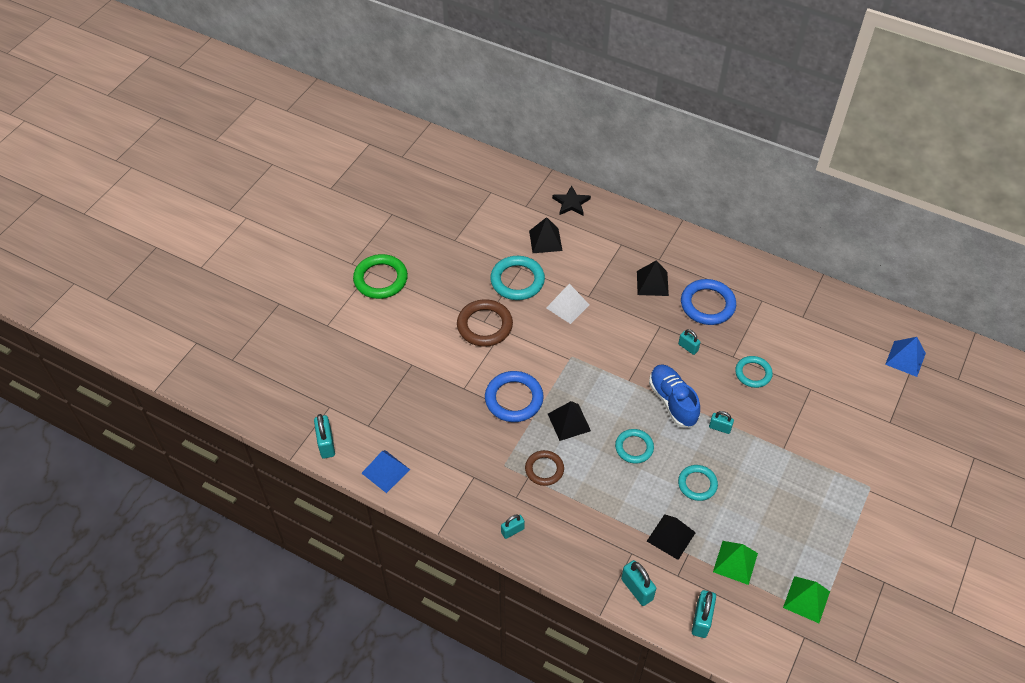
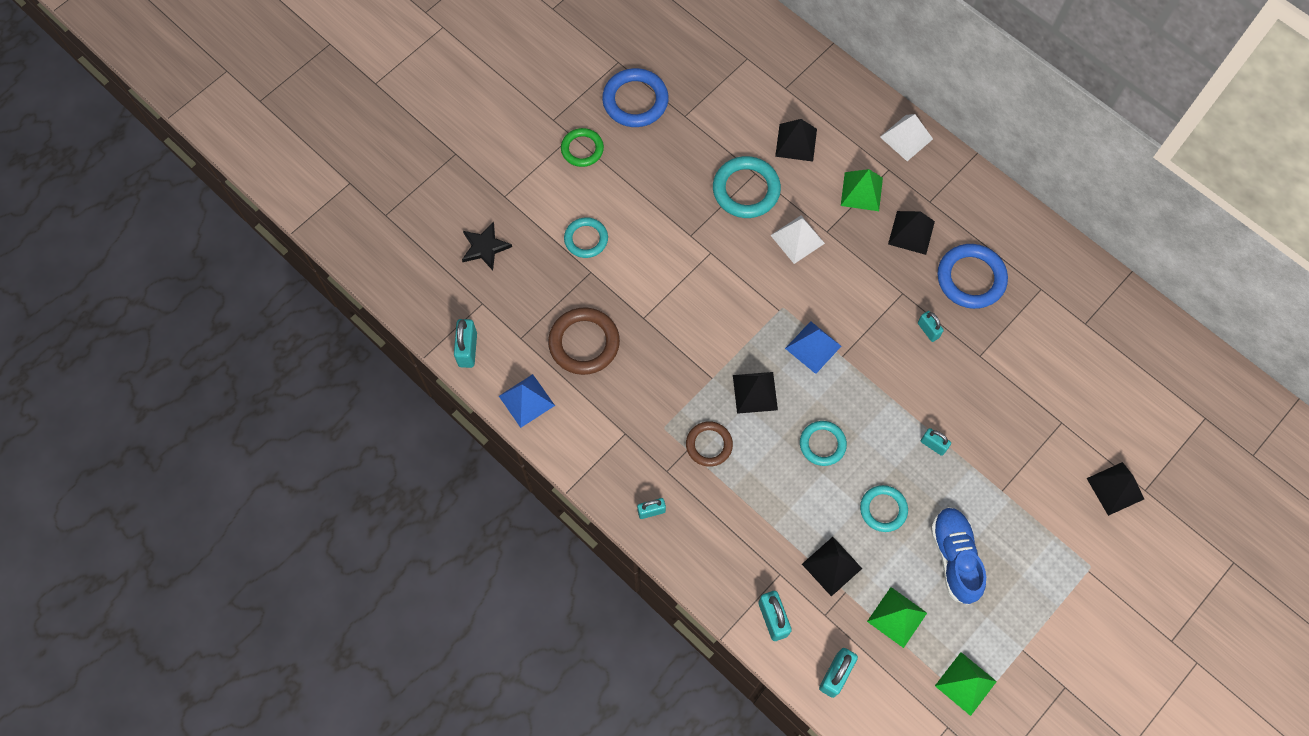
camera: 15 degrees right, 15 degrees up
green ring [353,254,408,299] -> green ring [561,128,604,167], size x0.64
brown ring [457,299,513,347] -> brown ring moved to [548,307,620,375]
blue ring [485,371,544,422] -> blue ring moved to [602,68,669,127]
black star [552,185,591,215] -> black star moved to [462,222,512,270]
blue shoe [649,364,700,428] -> blue shoe moved to [931,507,986,605]
turquoise ring [735,356,773,388] -> turquoise ring moved to [564,217,608,258]
blue pyramid [885,337,926,377] -> blue pyramid moved to [785,321,841,374]
none -> green pyramid [841,169,883,211]
none -> white pyramid [880,114,933,161]
none -> black pyramid [1087,462,1144,516]

